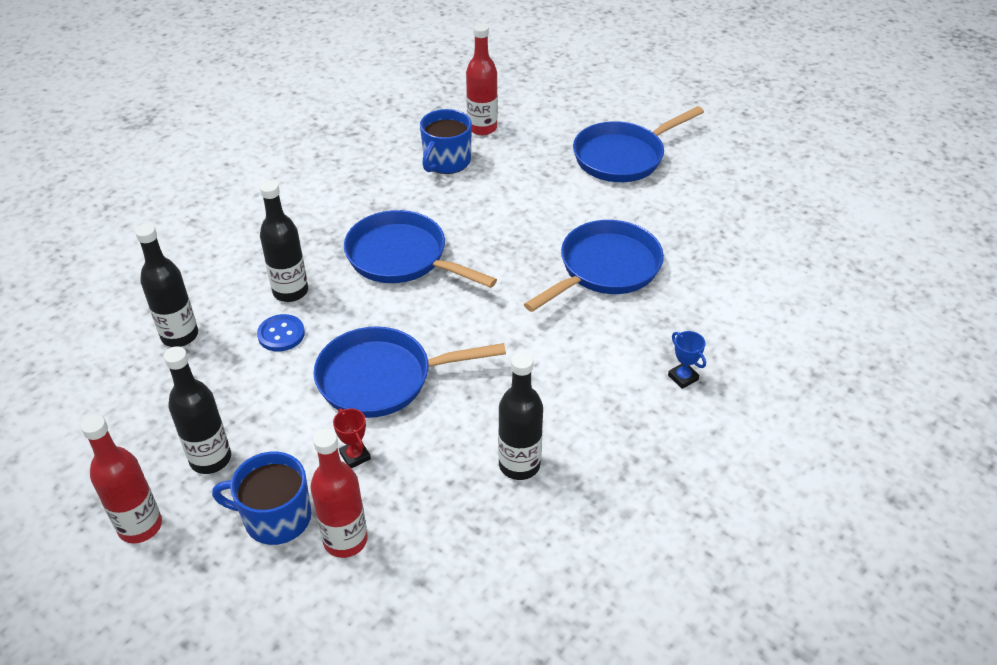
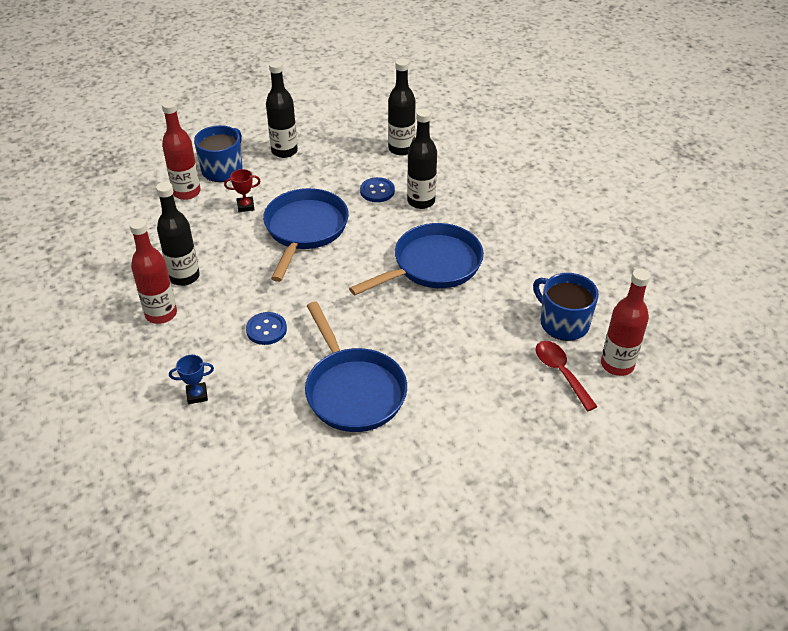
camera: 110 degrees right, 0 degrees up
red bottle [81,415,162,543] -> red bottle moved to [129,218,177,324]
blue pan [573,106,704,182] -> none
none -> blue button [246,312,287,345]
none -> red spoon [536,341,598,411]

